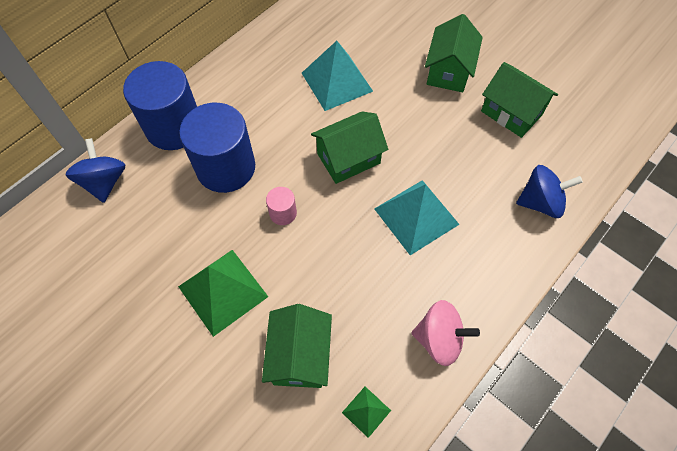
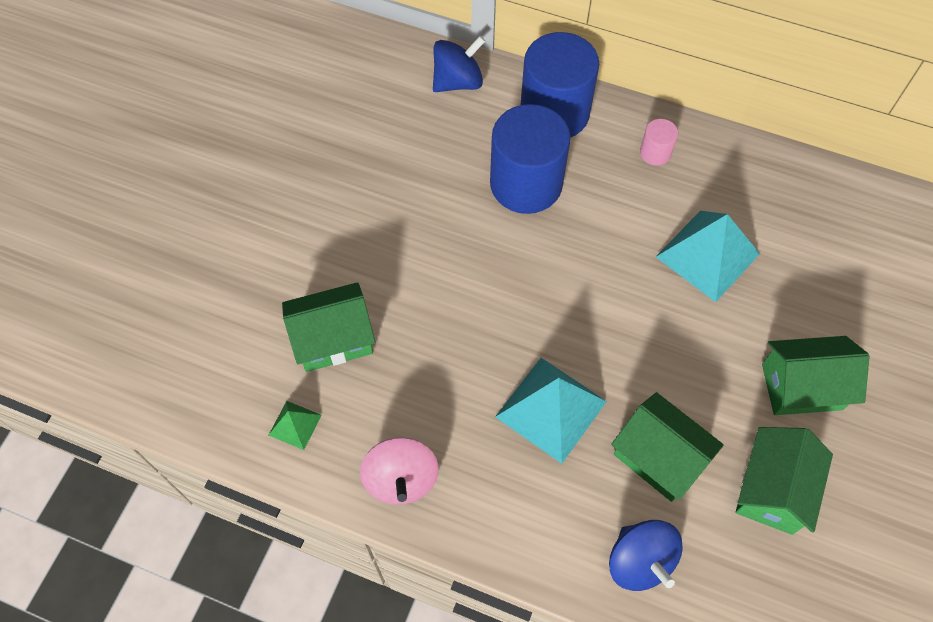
camera: 70 degrees right, 0 degrees up
green pyramid [178,250,268,337] -> none
pink cylinder [266,187,297,225] -> pink cylinder moved to [640,119,678,166]
green house [311,111,388,184] -> green house moved to [611,392,724,502]

